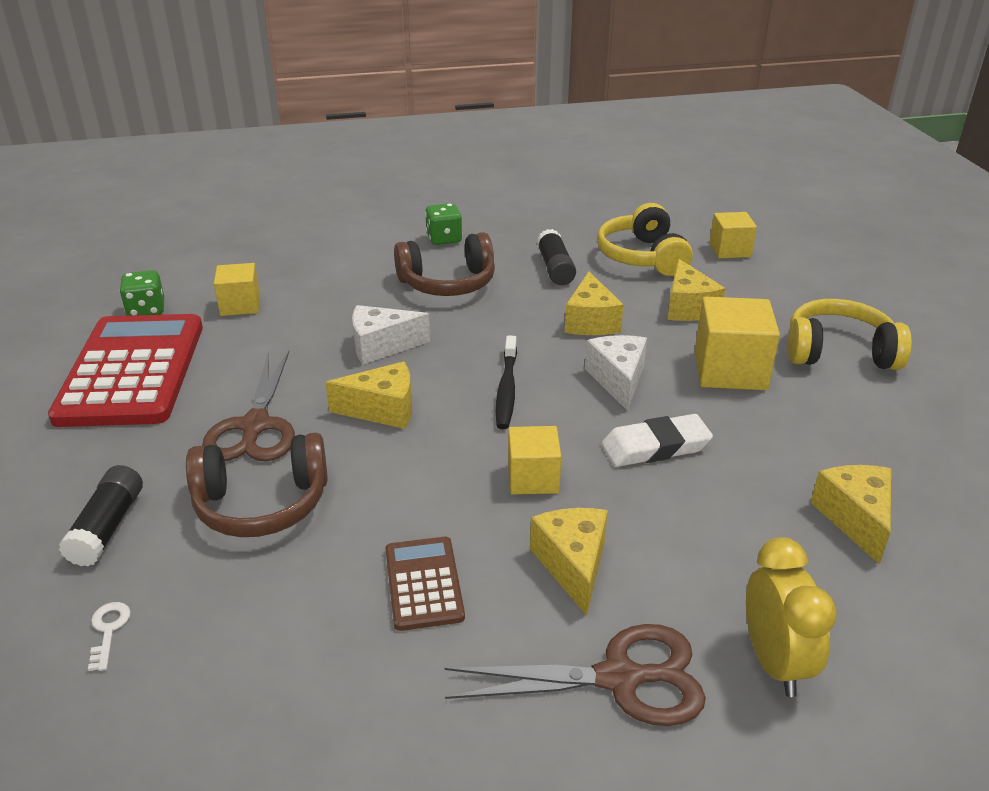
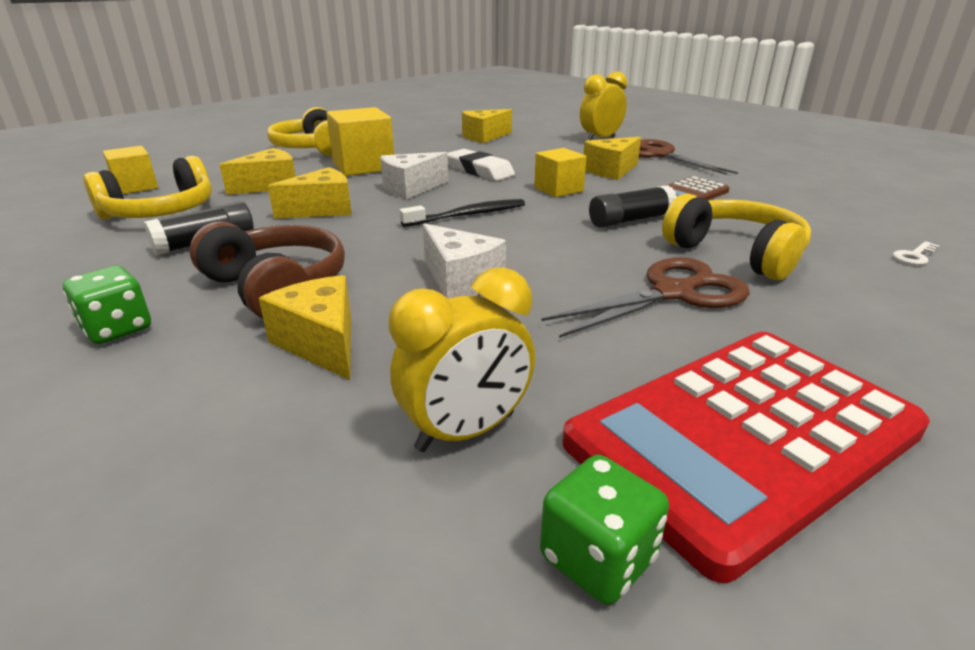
camera: 120 degrees left, 5 degrees down
black glue stick [59,465,143,566] -> black glue stick moved to [589,185,677,228]
brown headphones [186,433,328,537] -> yellow headphones [662,193,811,280]
yellow cube [214,263,260,316] -> yellow clock [389,267,535,452]
yellow cheese [325,361,412,429] -> yellow cheese moved to [259,275,351,380]

